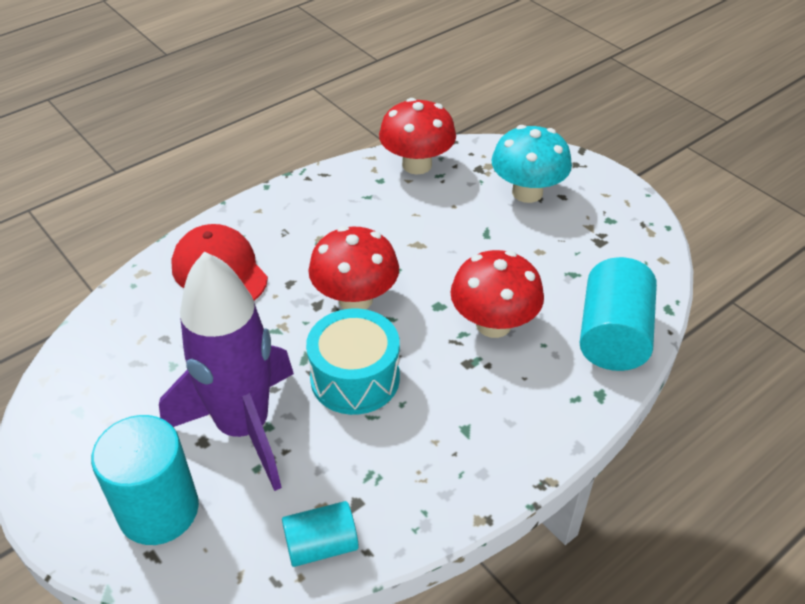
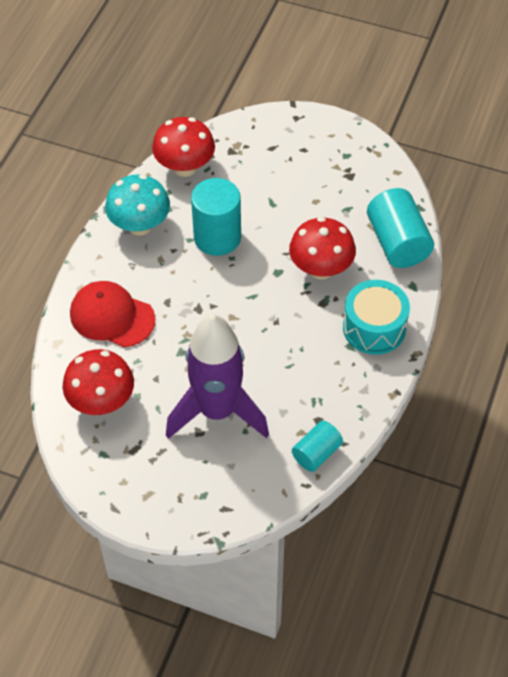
camera: 30 degrees left, 10 degrees up
turquoise cylinder [91,415,199,545] -> turquoise cylinder moved to [191,178,241,256]
turquoise drum [306,308,400,415] -> turquoise drum moved to [343,280,410,355]
red mushroom [308,226,399,309] -> red mushroom moved to [63,349,134,415]
turquoise mushroom [491,125,572,203] -> turquoise mushroom moved to [105,174,170,236]

